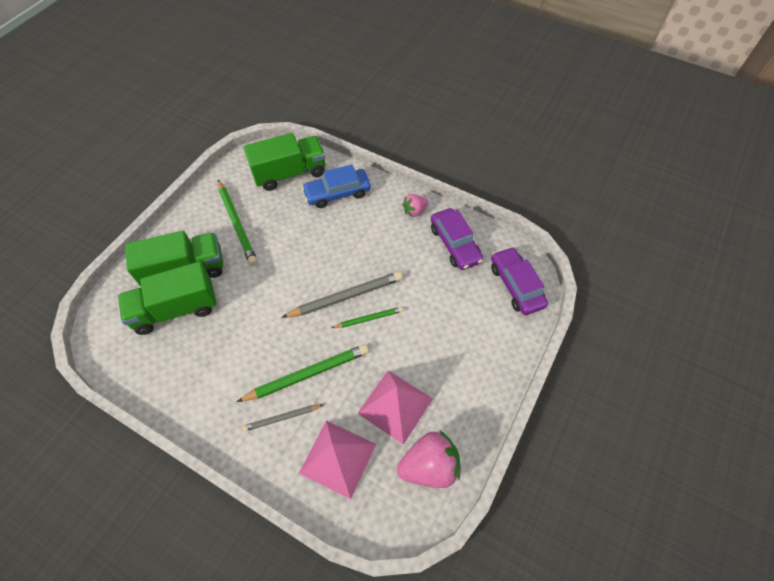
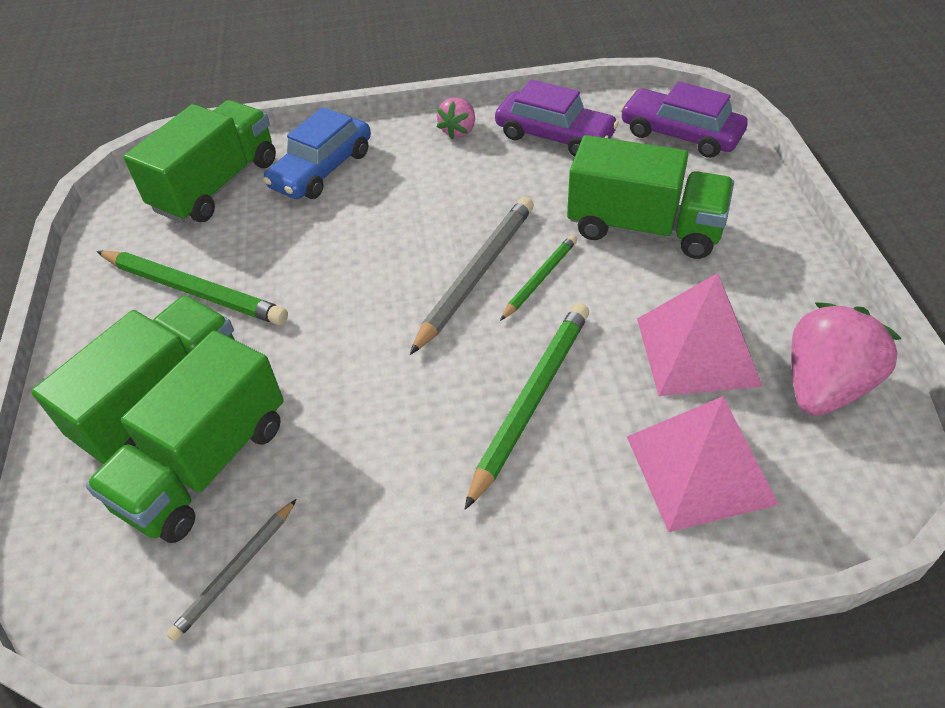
camera: 35 degrees left, 10 degrees down
grey pencil [242,405,323,432] -> grey pencil moved to [166,499,297,642]
none -> green truck [567,135,734,259]

